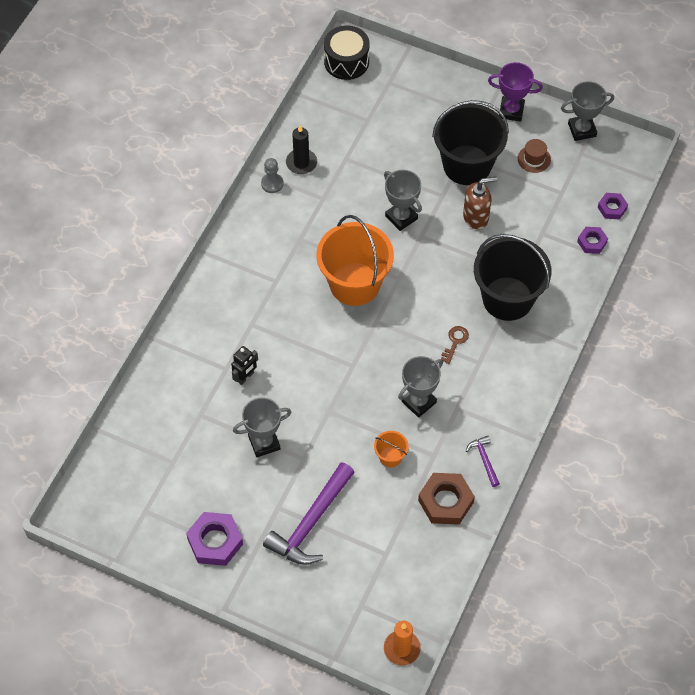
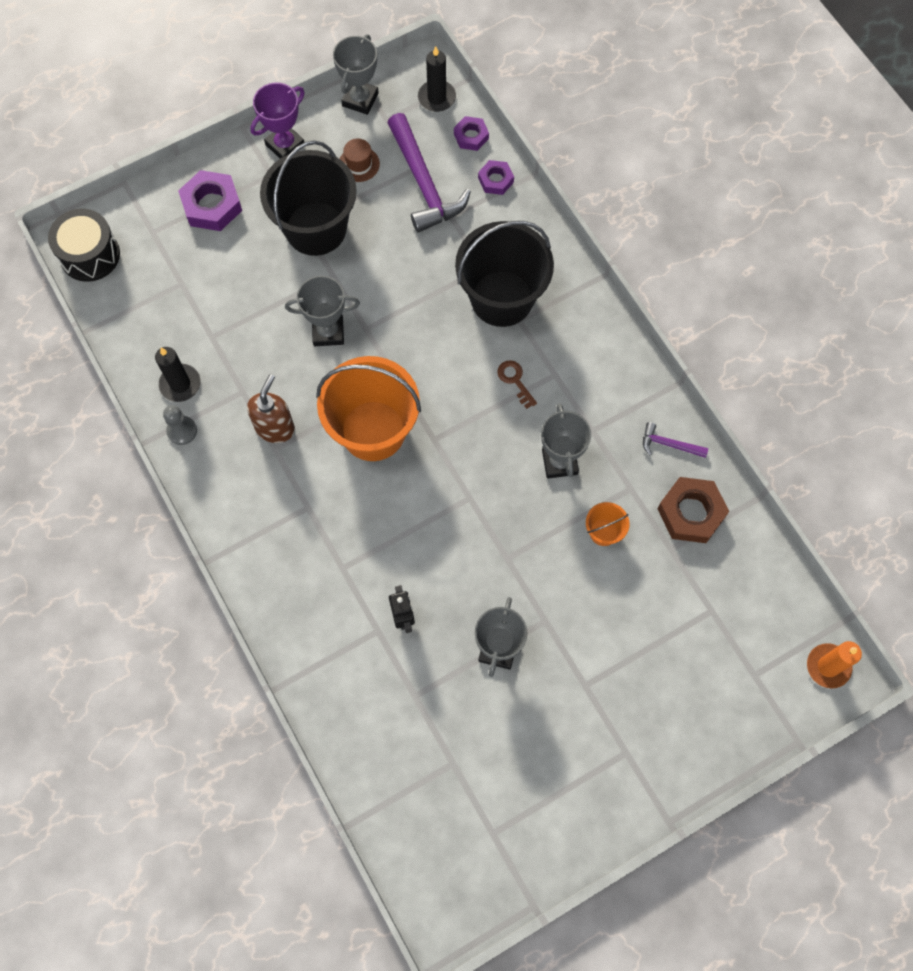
camera: 55 degrees left, 10 degrees up
purple nut [186,512,243,566] -> purple nut moved to [178,170,242,231]
purple hammer [263,462,355,565] -> purple hammer moved to [387,113,471,233]
brown soap dispenser [463,177,497,229] -> brown soap dispenser moved to [247,374,295,443]
none -> black candle [418,46,456,112]

